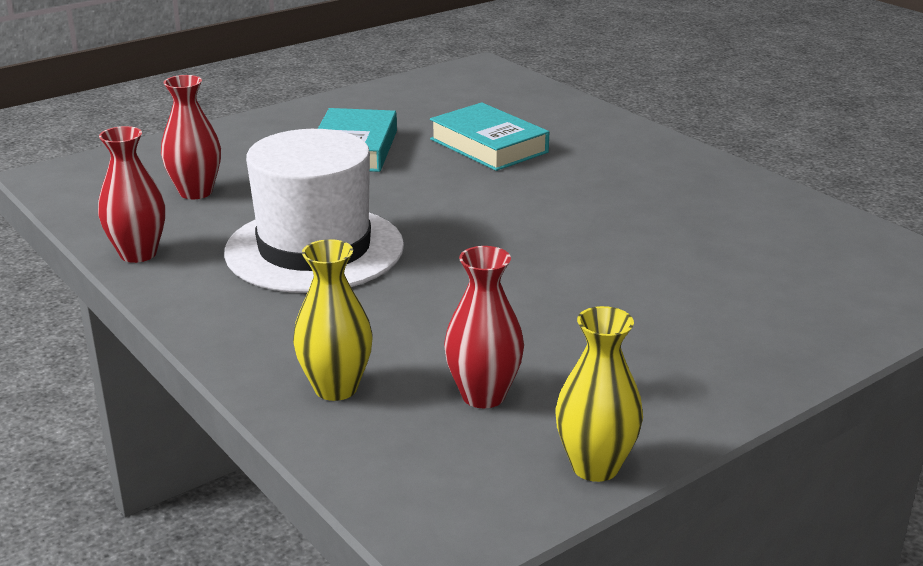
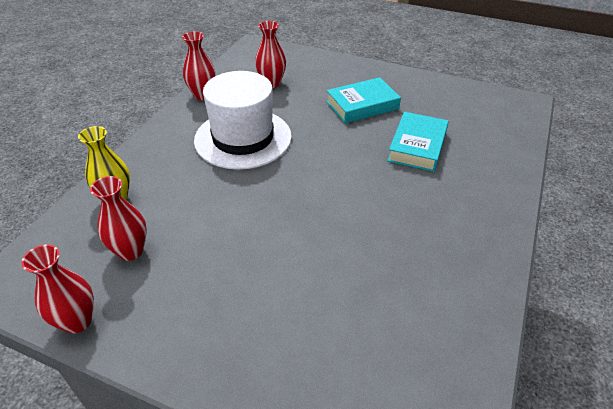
camera: 60 degrees right, 15 degrees up
yellow vase [556,306,643,482] -> red vase [21,245,94,334]

